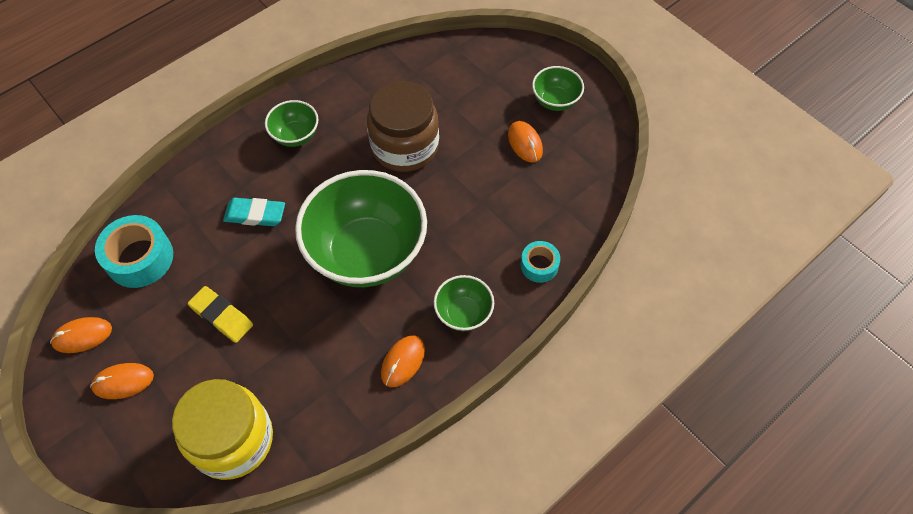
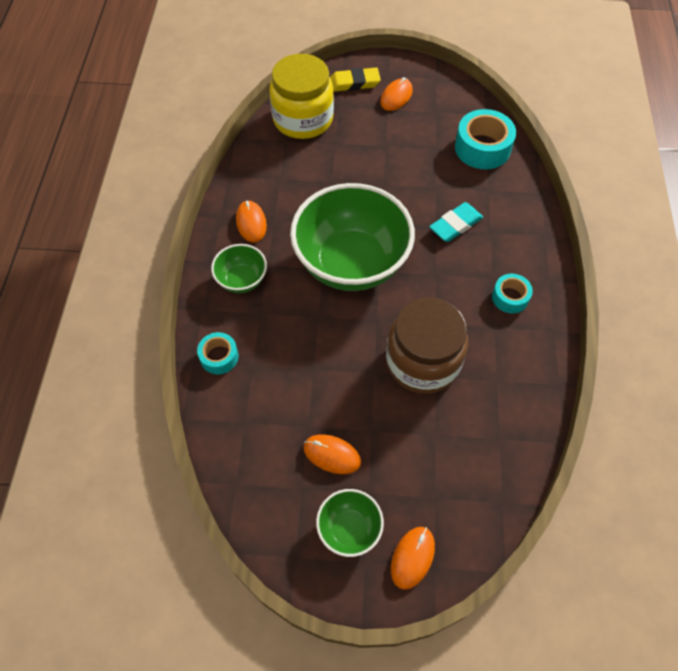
camera: 135 degrees right, 0 degrees up
orange mouse [50,317,112,353] -> orange mouse moved to [391,527,435,590]
yellow eraser [188,286,253,343] -> yellow eraser moved to [330,67,381,92]
green bowl [265,100,318,147] -> turquoise tape [492,274,533,313]

